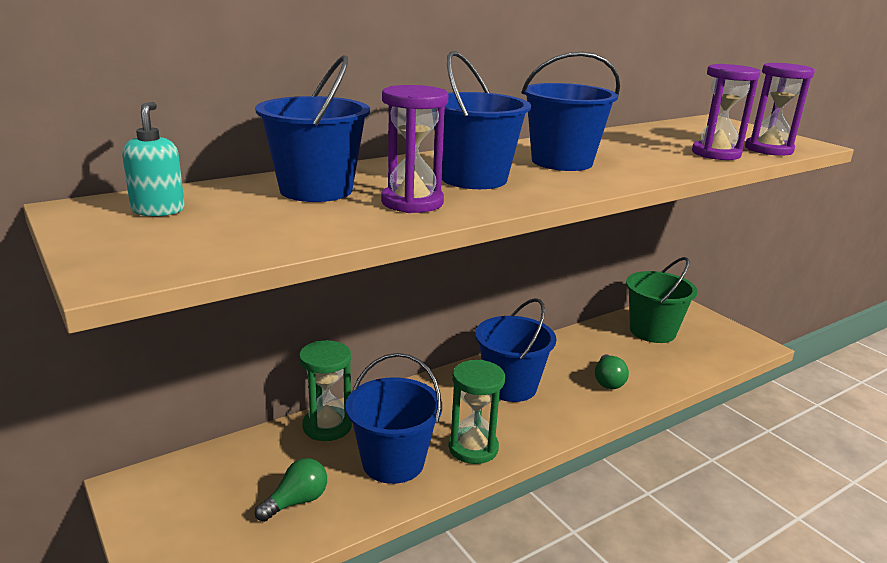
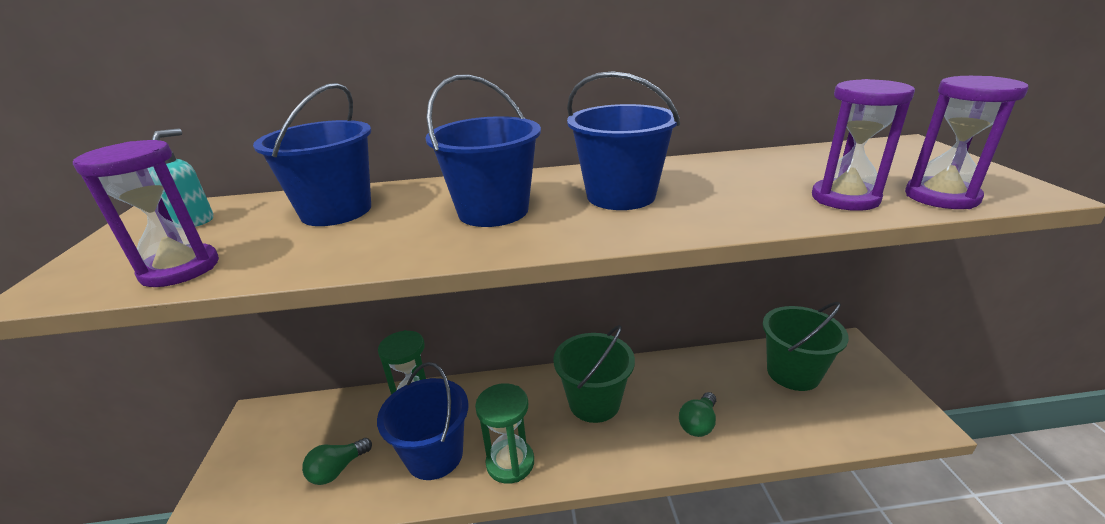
camera: 30 degrees right, 5 degrees up
green light bulb [255,458,327,522] -> green light bulb turned 150 degrees clockwise [302,438,372,485]
purple hourglass [381,85,448,213] -> purple hourglass moved to [73,140,219,287]
blue bucket [475,298,557,402] -> green bucket [553,325,635,423]

